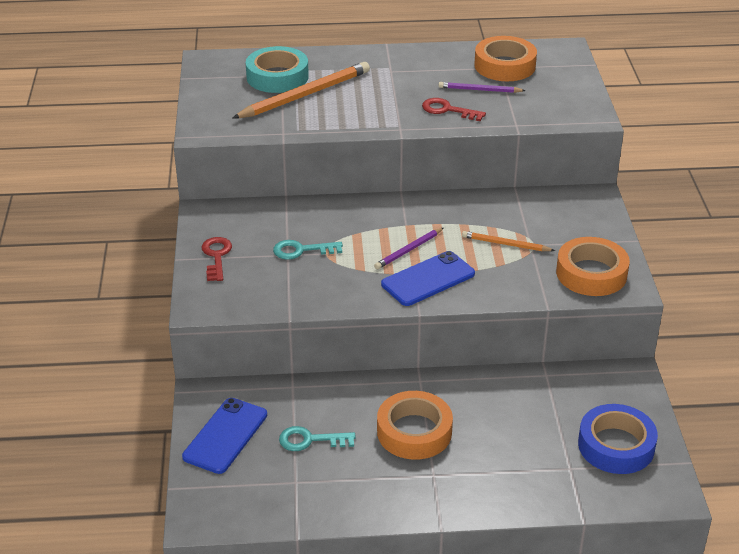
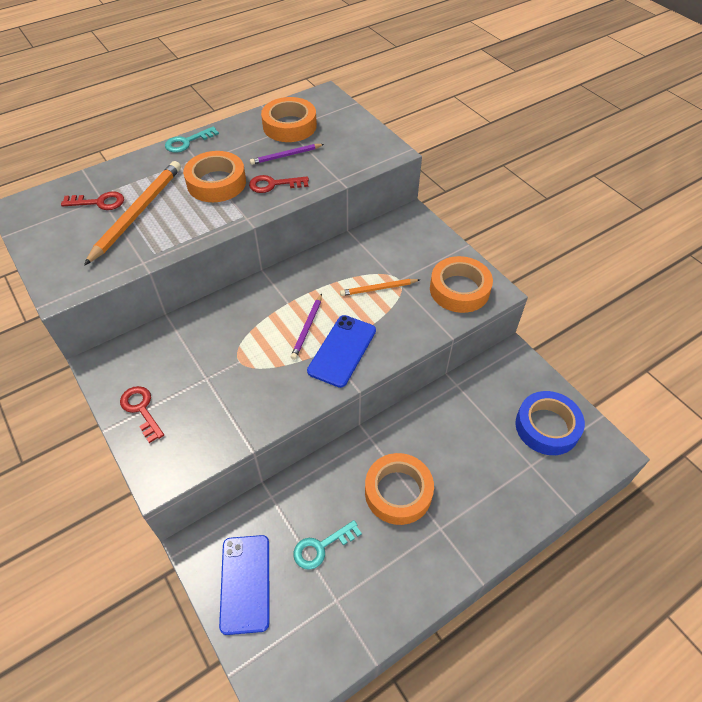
camera: 30 degrees left, 15 degrees up
turquoise tape [246,46,309,93] -> red key [61,191,124,210]
turquoise key [273,240,343,260] -> turquoise key moved to [165,126,219,152]
none -> orange tape [183,151,246,202]

